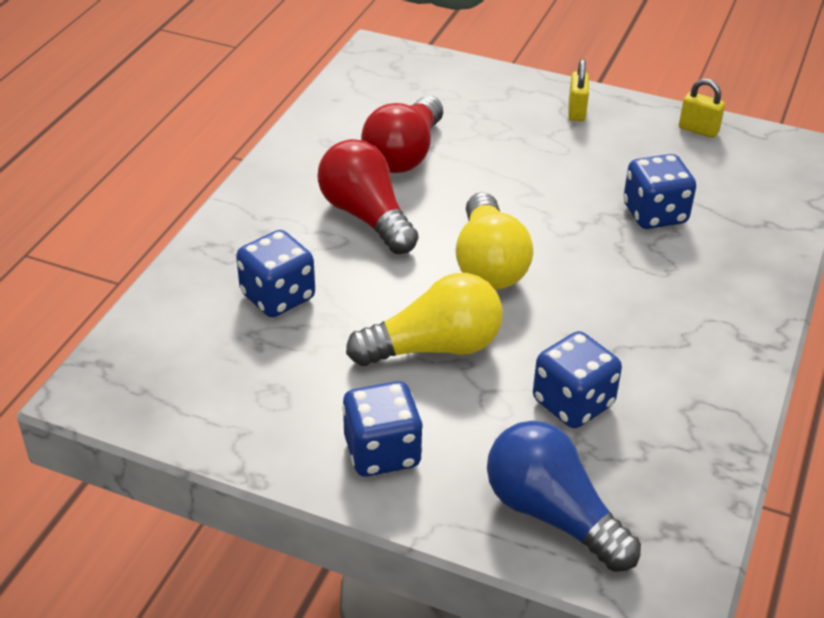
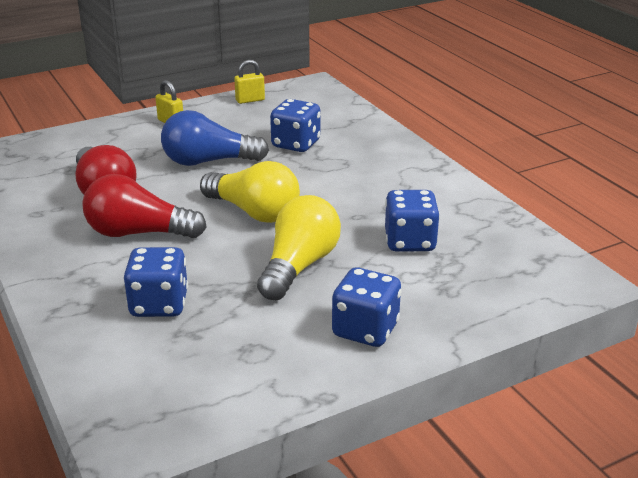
camera: 50 degrees left, 10 degrees down
blue light bulb [487,421,641,572] -> blue light bulb moved to [161,110,269,166]

